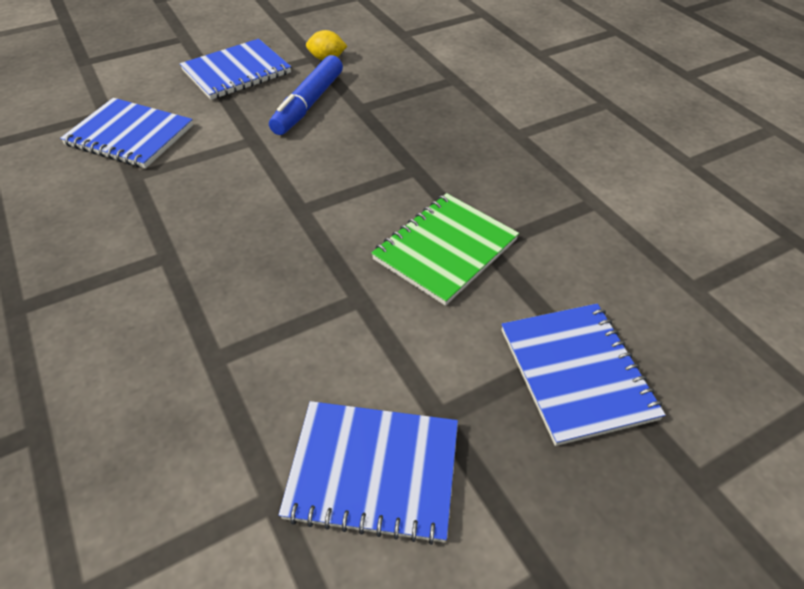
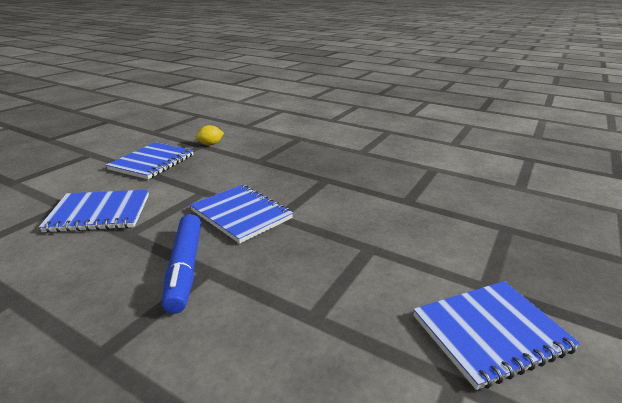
camera: 30 degrees left, 20 degrees down
blue marker [269,55,343,135] -> blue marker moved to [162,214,201,314]
green notebook [371,193,519,306] -> none
blue notebook [501,303,665,446] -> blue notebook moved to [190,185,293,244]

